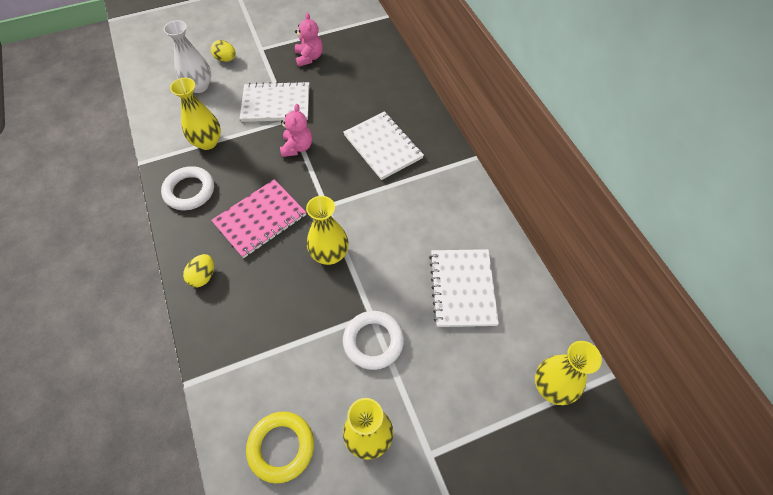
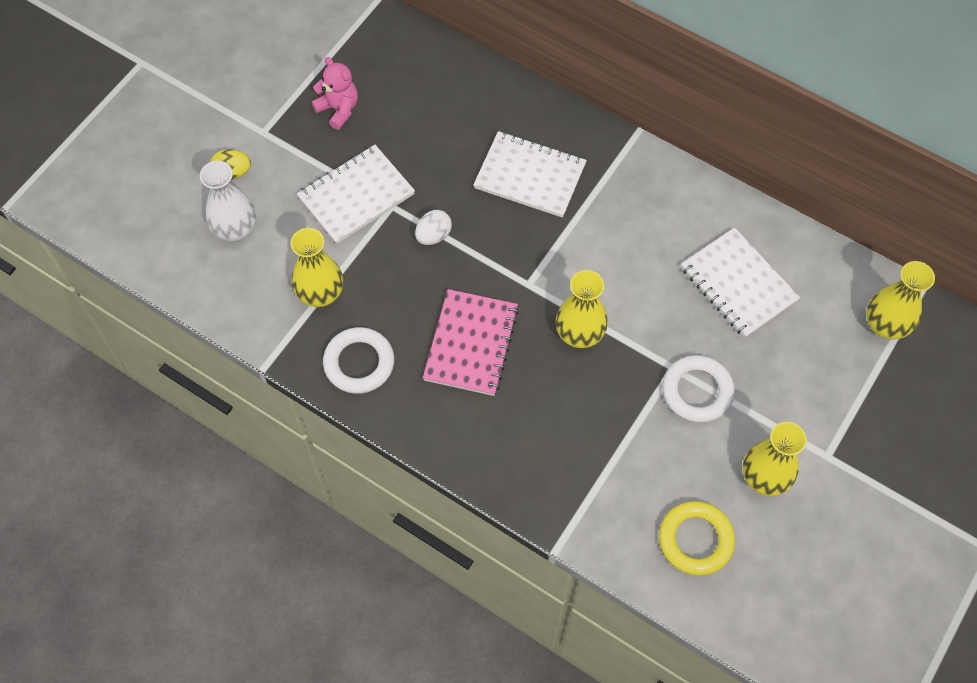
camera: 35 degrees left, 5 degrees up
yellow egg [183,254,214,287] -> none
pink teddy bear [280,104,312,157] -> white egg [415,210,452,245]

